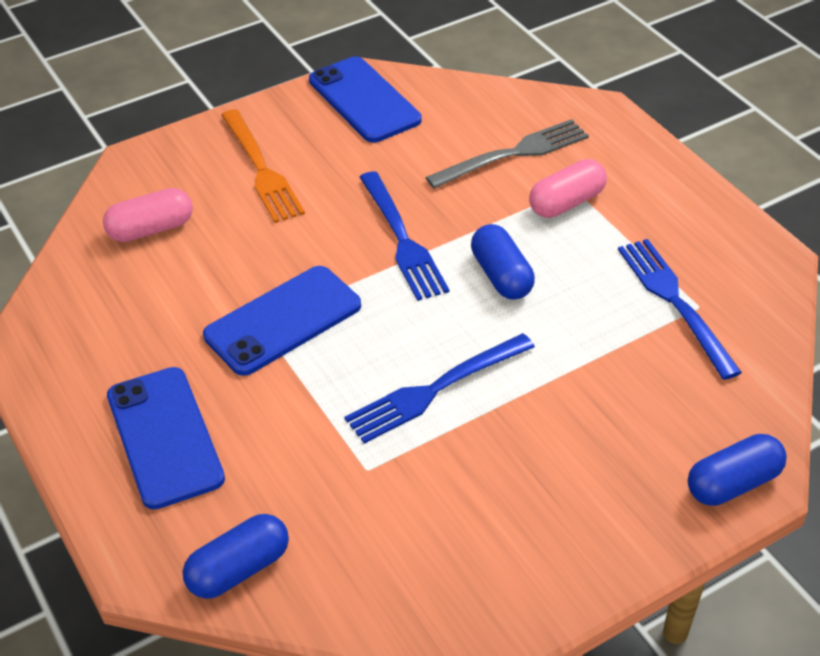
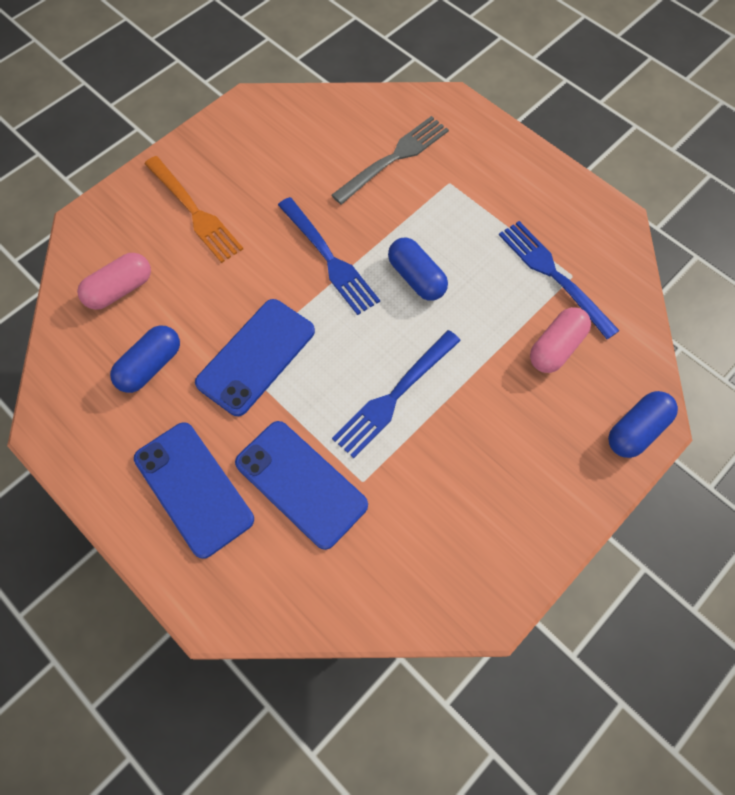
camera: 15 degrees left, 20 degrees up
blue capsule [182,514,289,599] -> blue capsule moved to [110,326,180,393]
blue phone [309,56,422,143] -> blue phone moved to [235,421,368,550]
pink capsule [529,159,607,218] -> pink capsule moved to [530,307,591,373]

